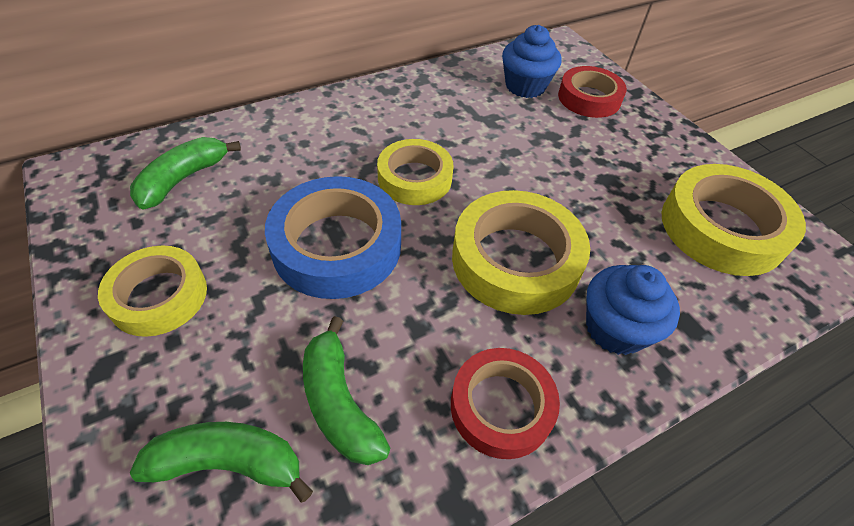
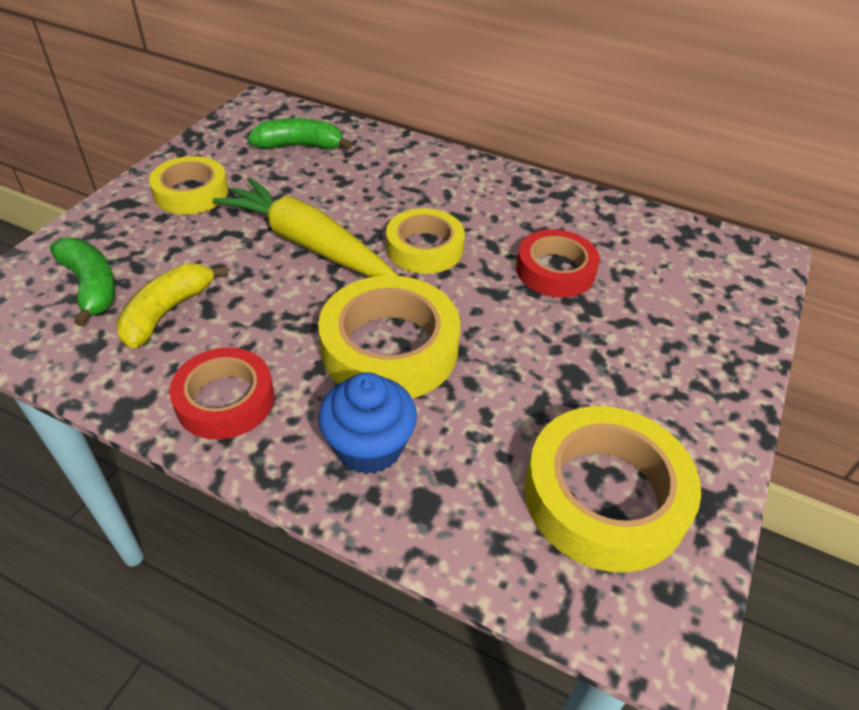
camera: 55 degrees right, 5 degrees down
blue tape [265,176,401,299] -> yellow carrot [213,178,398,277]
green banana [303,316,390,465] -> yellow banana [116,263,228,349]
blue cupcake [502,25,562,98] -> none
red tape [558,66,627,118] -> red tape moved to [516,229,600,298]

